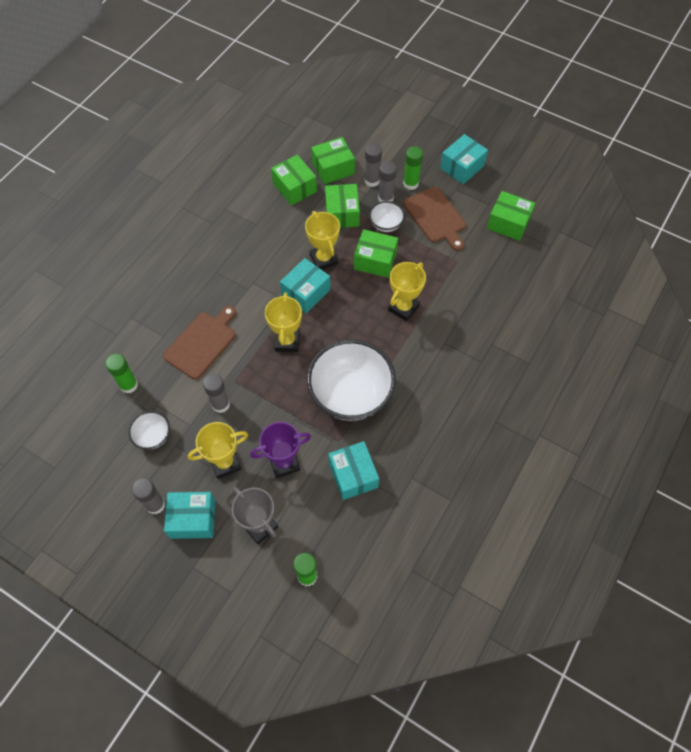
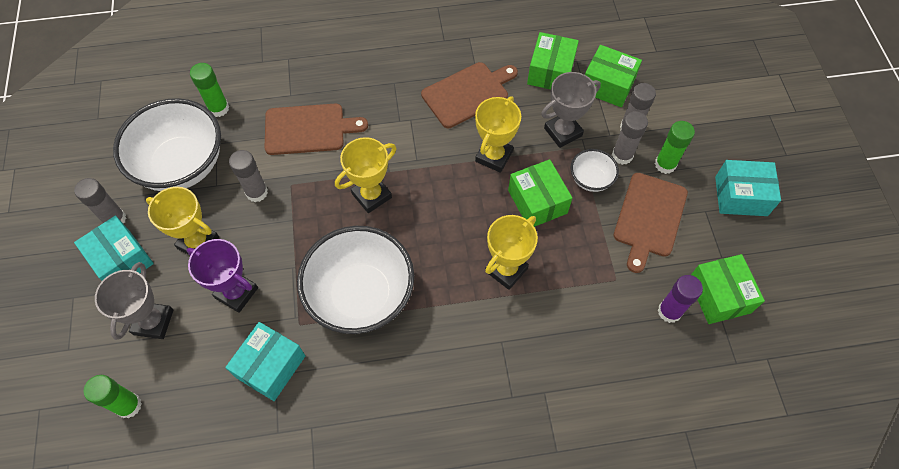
camera: 50 degrees right, 0 degrees up
white bowl [128,411,170,450] -> white bowl [113,98,221,191], size x2.16
turquoise box [280,258,331,313] -> none
green box [325,184,360,228] -> grey trophy [541,72,601,148]
yellow trophy [388,262,426,321] -> yellow trophy turned 45 degrees counterclockwise [485,215,538,290]
none -> brown cutting board [421,62,518,128]
none -> purple glue stick [658,275,703,323]

